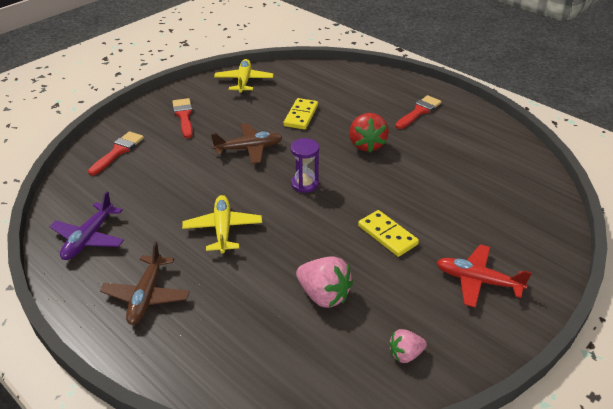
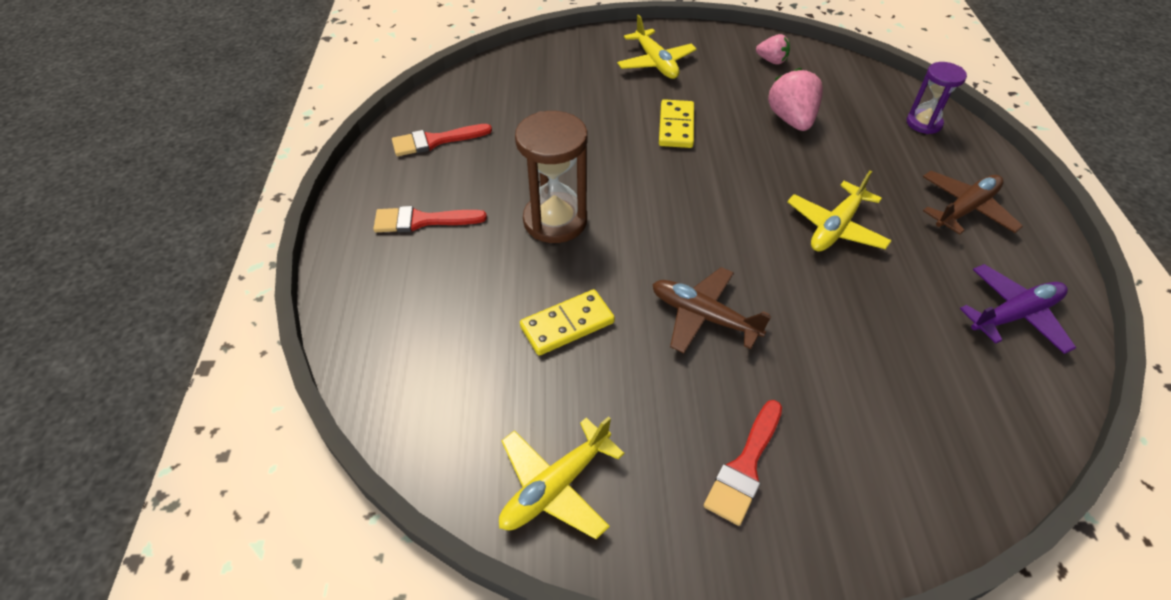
camera: 135 degrees left, 10 degrees up
red brush [88,131,144,176] -> red brush moved to [392,124,492,156]
purple hourglass [291,138,319,193] -> purple hourglass moved to [907,62,967,134]
red strawberry [349,113,389,152] -> brown hourglass [515,111,587,243]
red plane [436,244,532,308] -> yellow plane [617,15,697,79]

